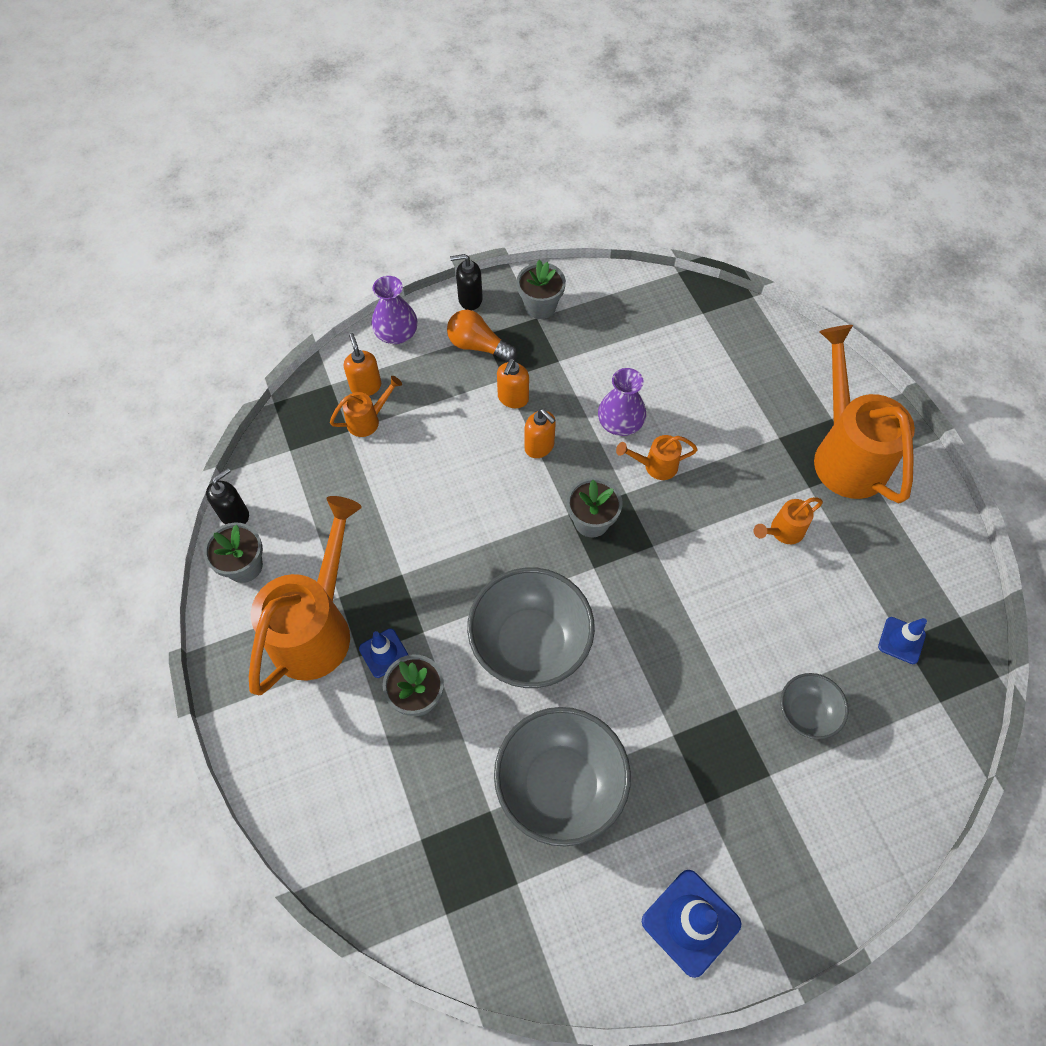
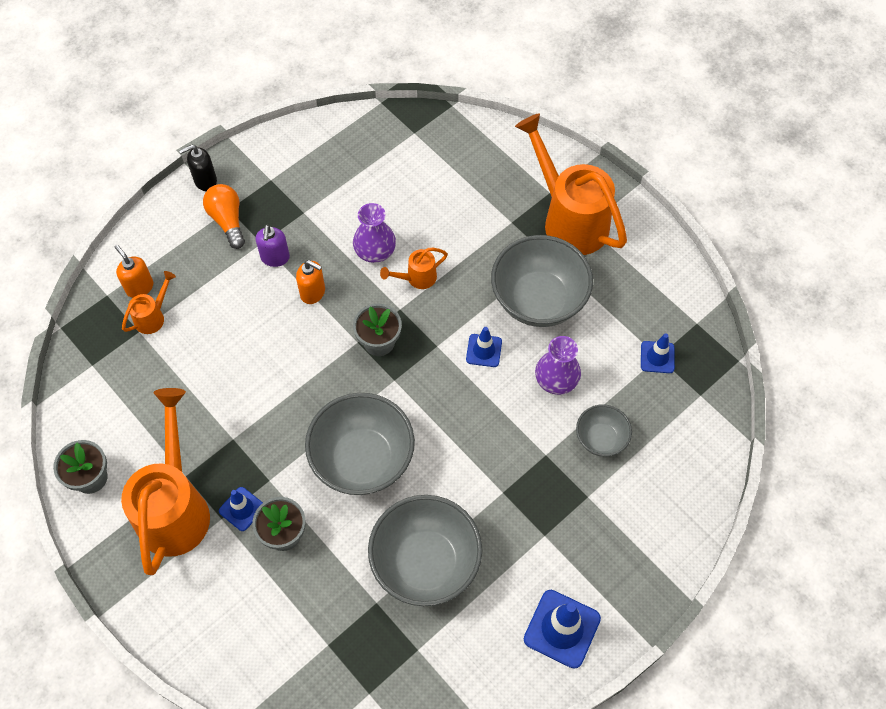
camera: 20 degrees left, 0 degrees up
black soap dispenser [206,468,249,524] -> none
purple vase [371,276,418,344] -> purple vase moved to [535,336,581,395]
orange light bulb [447,310,517,362] -> orange light bulb turned 60 degrees clockwise [203,184,245,249]
orange soap dispenser [497,358,529,408] -> purple soap dispenser [256,224,290,267]
grey flower pot [517,260,566,319] -> none
orange watering can [754,497,823,544] -> grey bowl [491,235,593,327]
none -> blue traffic cone [466,327,502,367]

